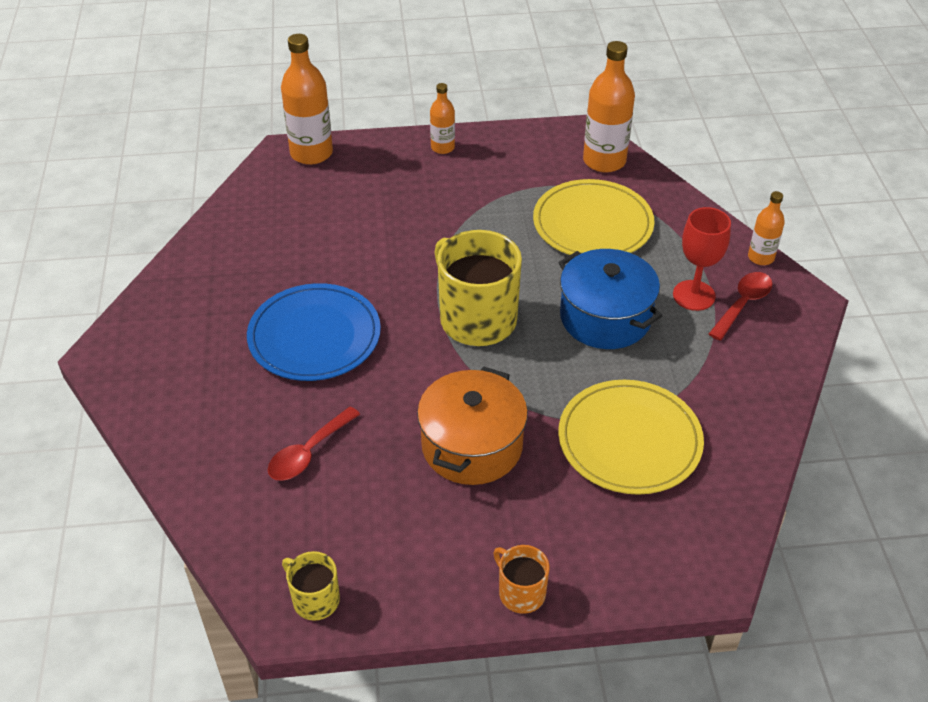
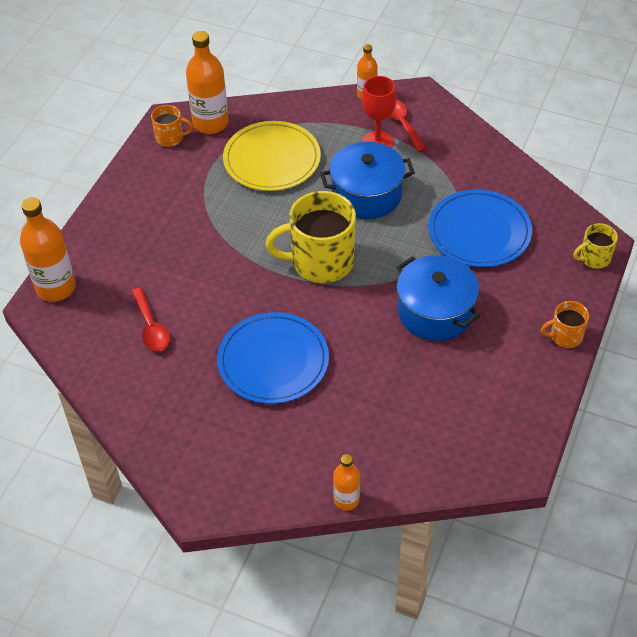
camera: 60 degrees left, 5 degrees up
red spoon [268,407,360,481] -> red spoon moved to [131,287,170,352]
yellow mug [282,551,340,621] -> yellow mug moved to [573,223,618,269]
orange pot [417,366,528,485] -> blue pot [396,255,480,341]
orange bottle [430,83,455,154] -> orange bottle moved to [333,454,360,510]
yellow plate [558,380,704,495] -> blue plate [428,189,532,267]
none -> orange mug [151,105,193,147]

